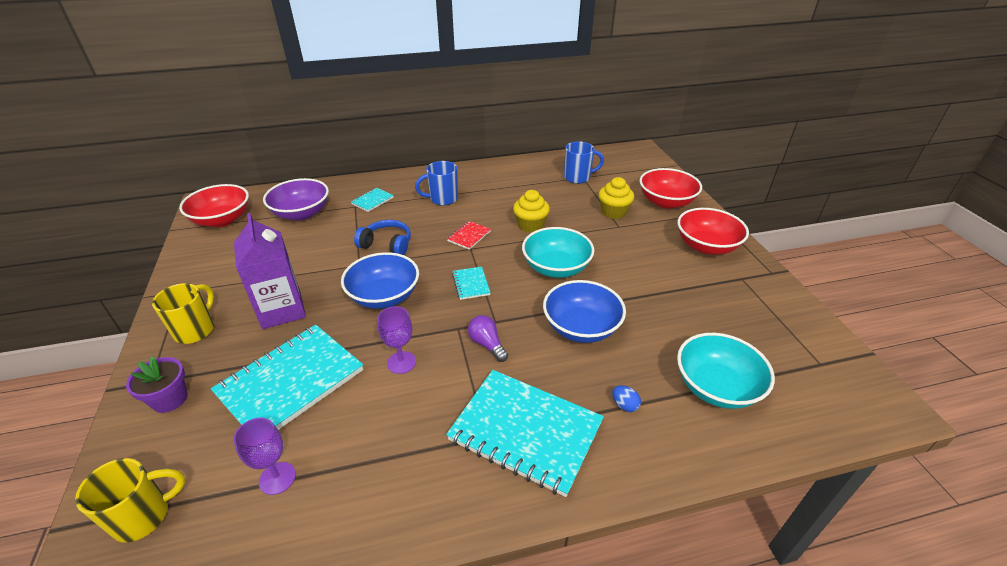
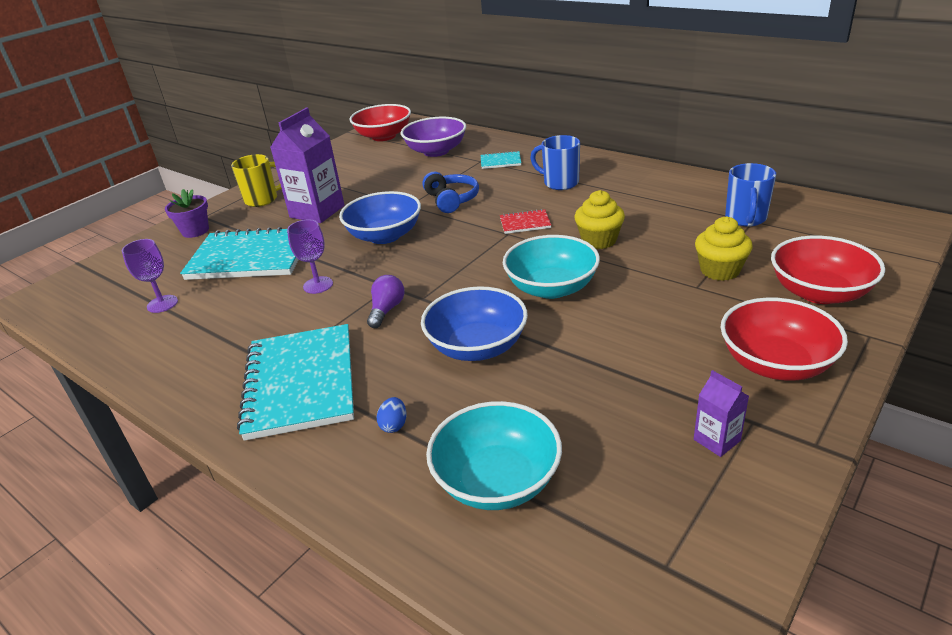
camera: 55 degrees right, 5 degrees down
yellow mug [75,458,185,542] -> none
turquoise notebook [452,267,491,300] -> none
blue mug [564,141,604,184] -> blue mug turned 60 degrees clockwise [725,163,776,227]
none -> purple carton [694,370,749,457]

